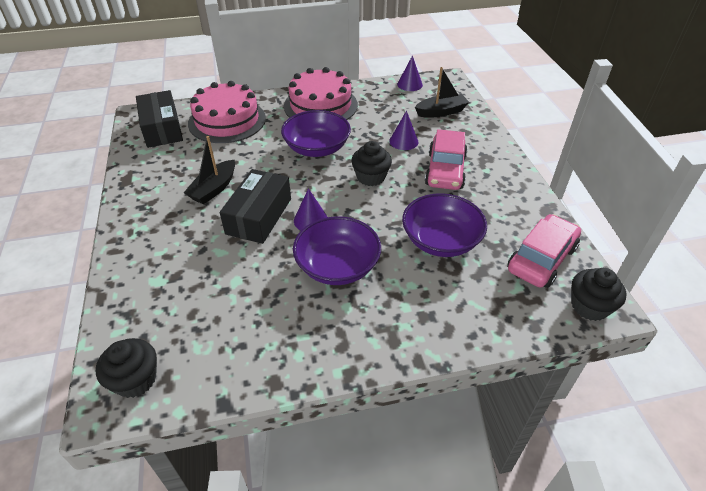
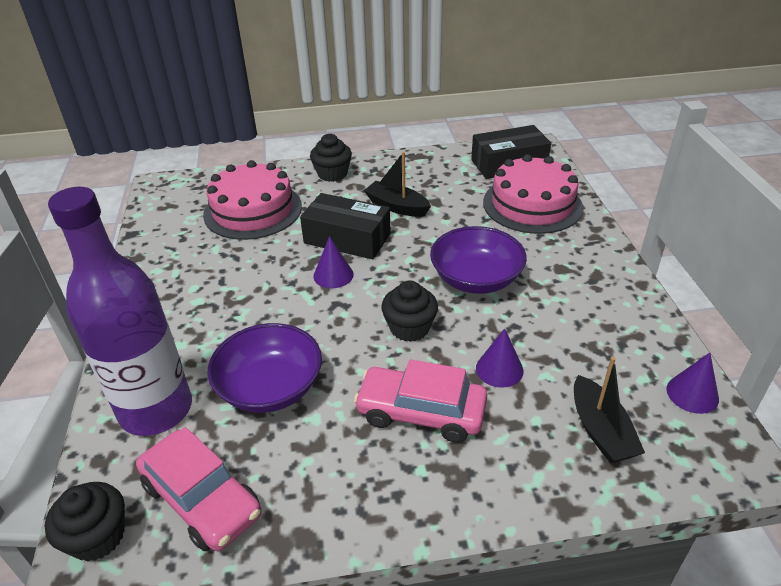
camera: 95 degrees right, 5 degrees down
black cupcake [96,338,157,398] -> black cupcake moved to [310,134,352,182]
pink cake [284,67,358,120] -> pink cake moved to [203,160,302,240]
purple bowl [293,216,381,285] -> none
none -> purple bottle [48,187,192,436]

